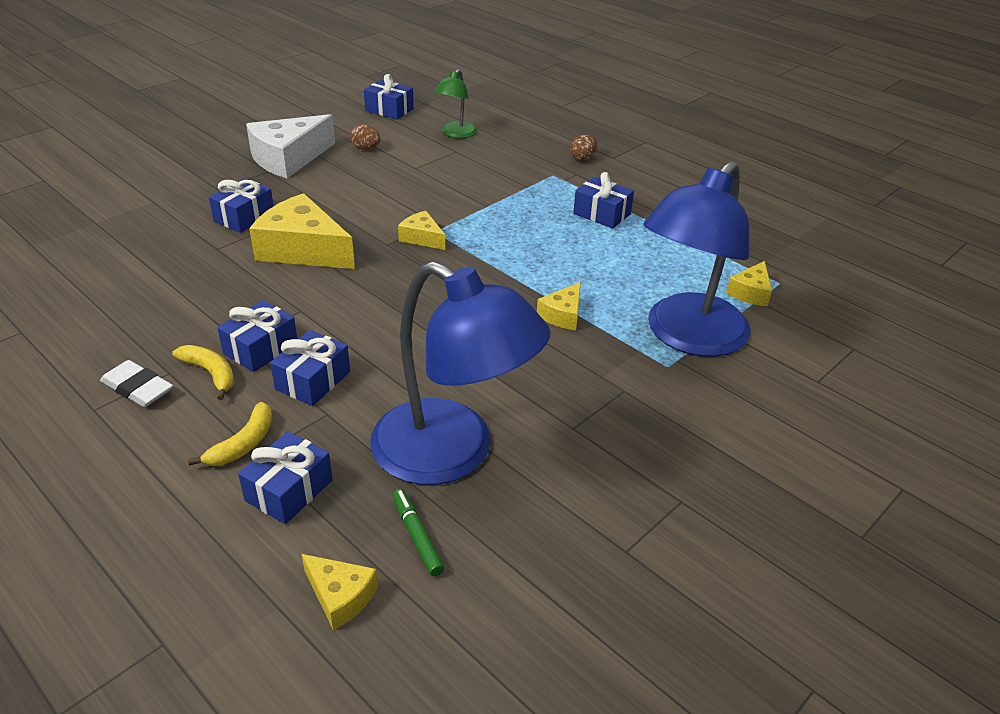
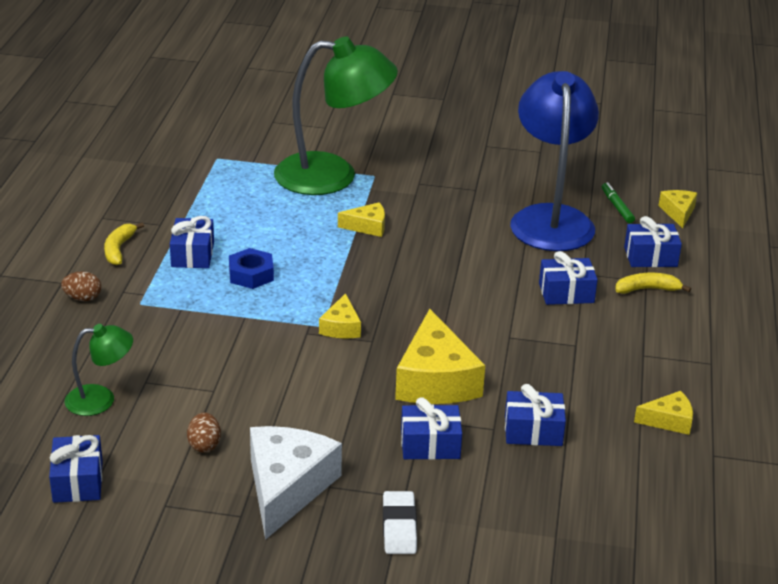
camera: 125 degrees left, 5 degrees down
white eraser [100,360,173,407] -> white eraser moved to [383,491,417,554]
yellow banana [172,345,234,400] -> yellow banana moved to [104,223,144,265]
blue gift [217,300,297,372] -> blue gift moved to [505,384,566,446]
white cheese [246,114,335,178] -> white cheese turned 90 degrees counterclockwise [250,426,342,540]
green marker [393,489,444,576] -> green marker turned 135 degrees clockwise [602,182,635,223]
blue lamp [643,161,750,357] -> green lamp [274,37,398,195]
yellow cheese [726,261,772,306] -> yellow cheese moved to [634,391,693,435]
none -> blue nut [229,248,274,289]

